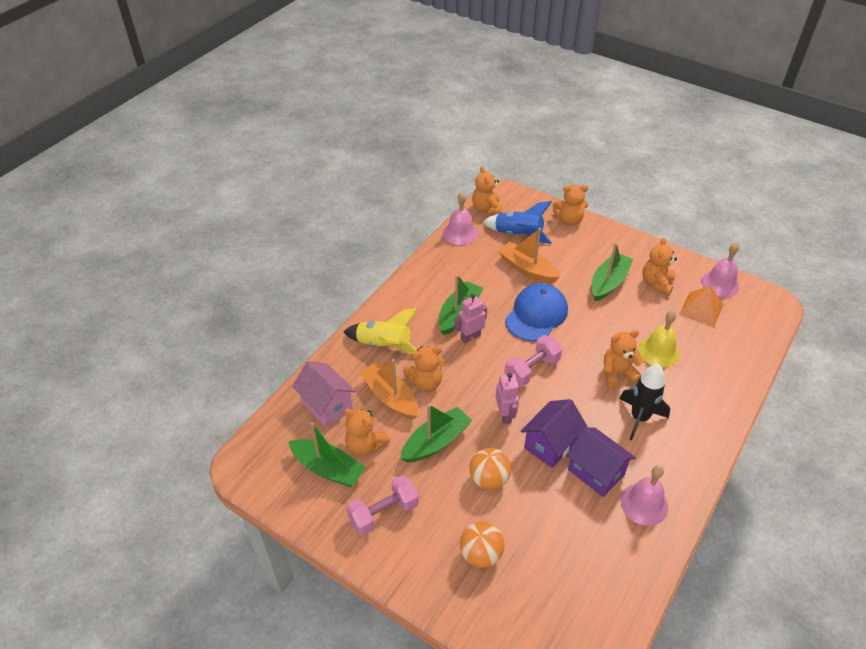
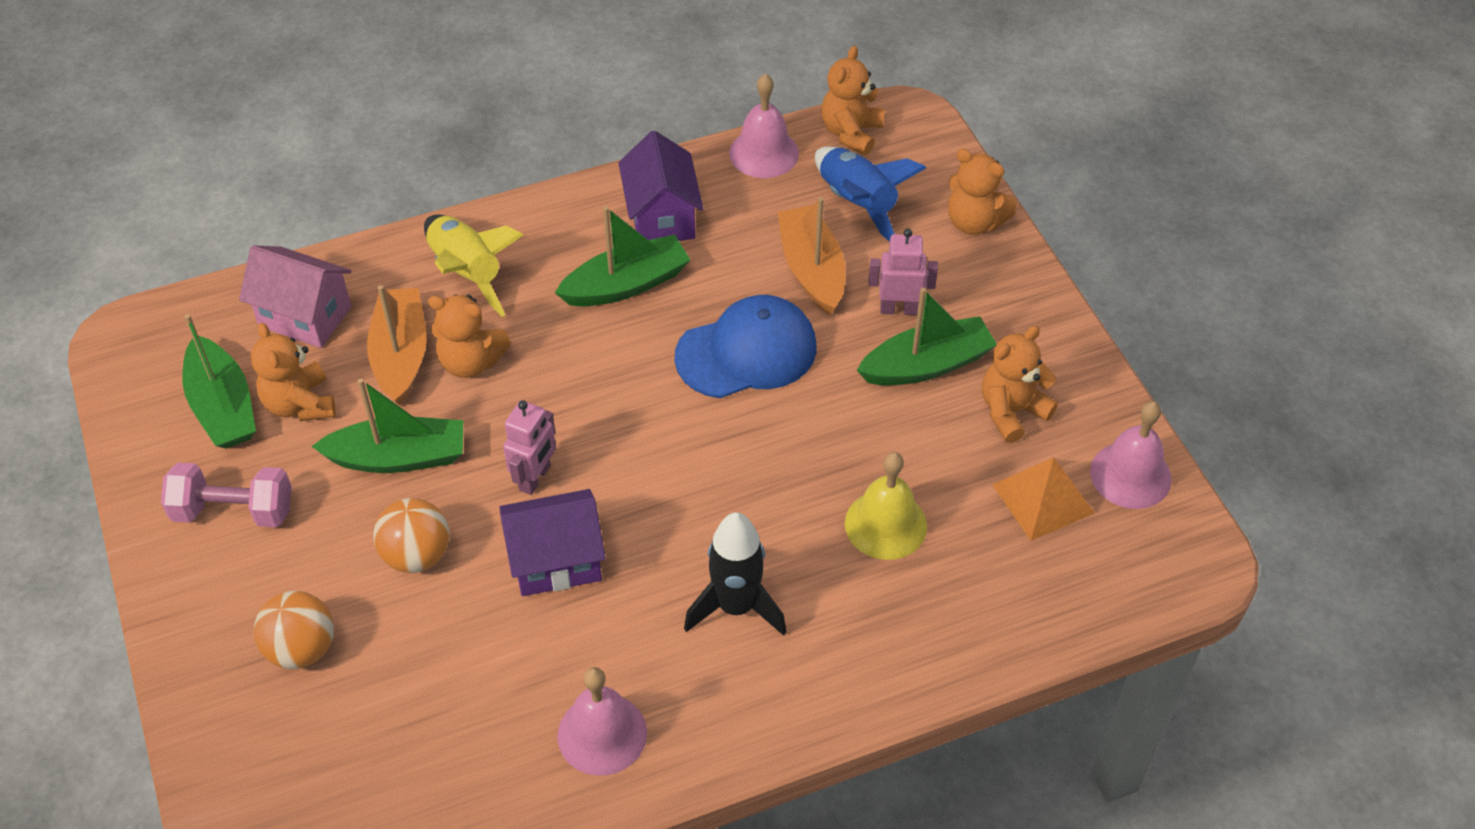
camera: 35 degrees right, 5 degrees up
pink house [292,361,356,427] -> pink house turned 60 degrees counterclockwise [239,245,352,348]
pink robot [455,294,487,343] -> pink robot moved to [868,228,938,315]
pink dumbbell [504,335,562,386] -> none
purple house [566,427,636,497] -> purple house moved to [618,131,703,241]
orange teddy bear [604,330,644,389] -> none

